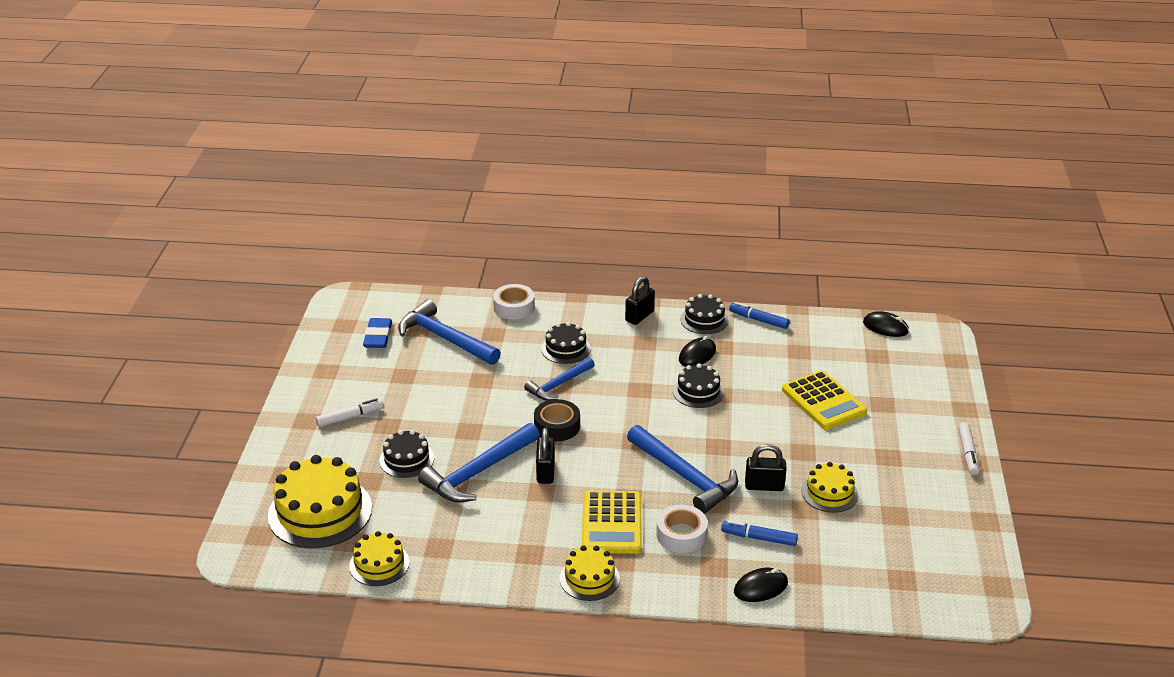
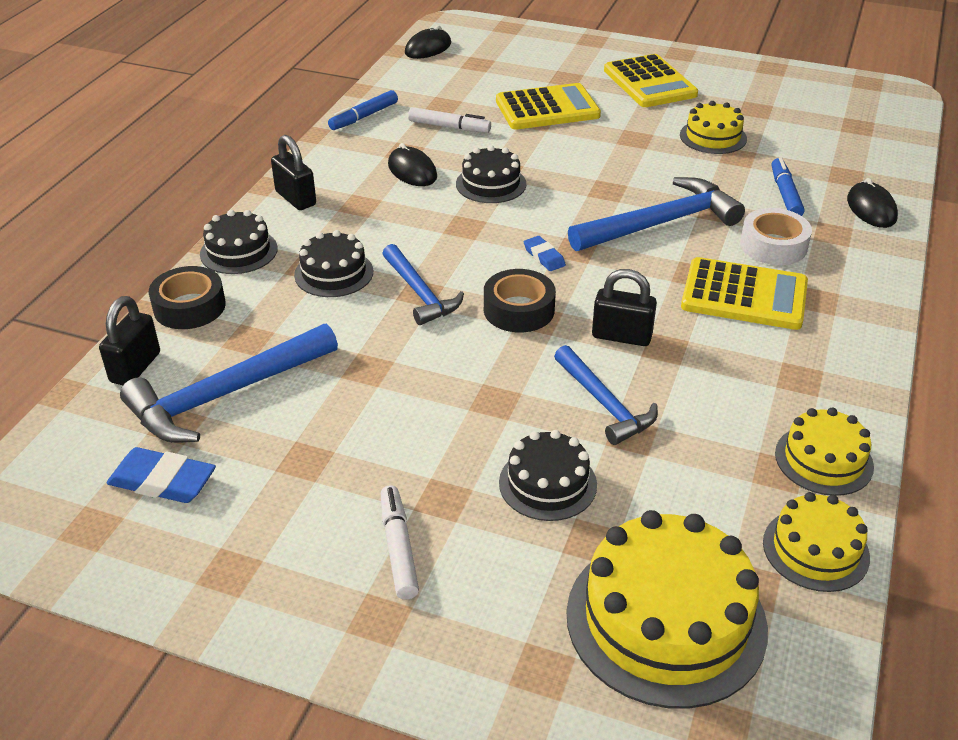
camera: 75 degrees left, 5 degrees up
blue hammer [418,423,540,502] -> blue hammer [554,345,658,445], size x0.63
white tape [493,284,535,320] -> black tape [149,266,226,329]
yellow cake [560,546,620,601] -> yellow cake moved to [775,408,874,496]
black cake [680,294,729,334] -> black cake moved to [200,210,278,274]
blue marker [721,520,798,546] -> blue marker turned 150 degrees clockwise [772,157,805,216]
black padlock [745,444,786,491] -> black padlock moved to [99,296,160,385]
white marker [958,422,979,475] -> white marker moved to [408,107,491,133]
none -> blue eraser [524,236,566,271]
none -> yellow calculator [604,54,698,107]

